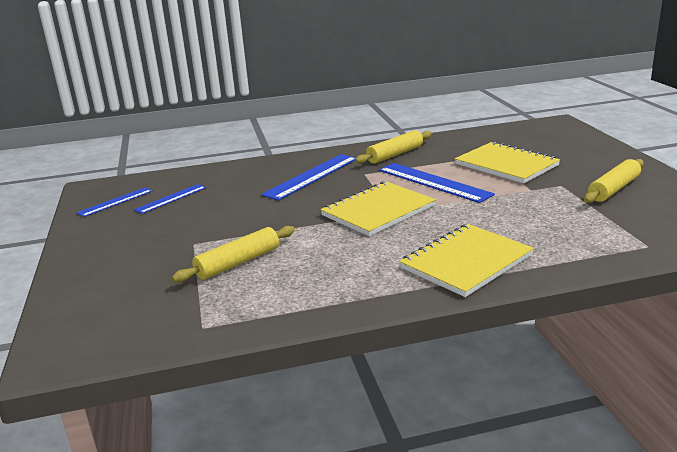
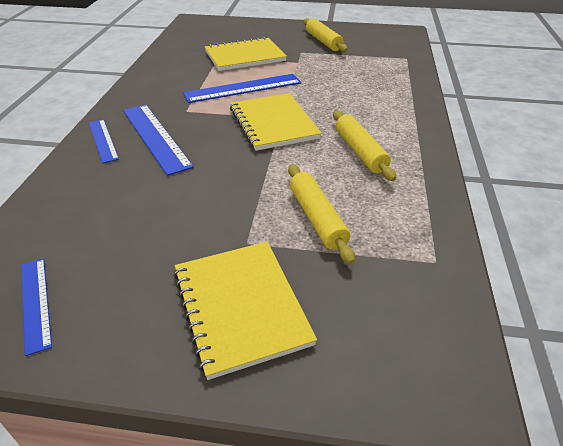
camera: 70 degrees left, 15 degrees up
blue ruler [134,184,206,214] -> blue ruler moved to [89,119,119,163]
yellow rolling pin [355,130,432,164] -> yellow rolling pin moved to [333,110,396,181]
yellow notebook [399,224,534,297] -> yellow notebook moved to [174,242,317,380]

